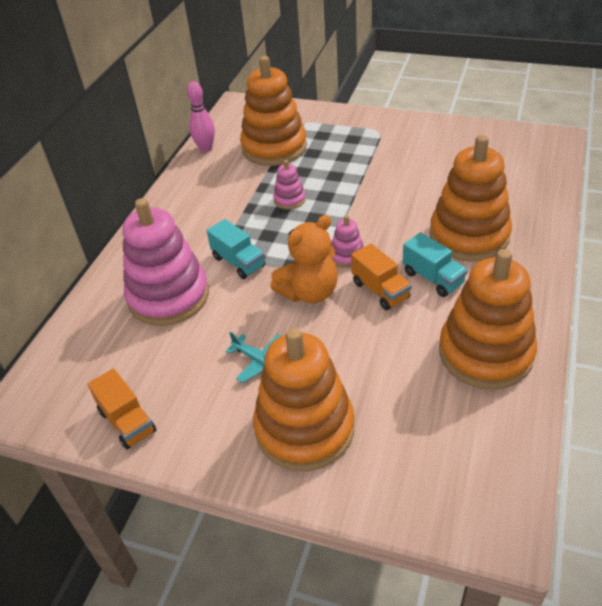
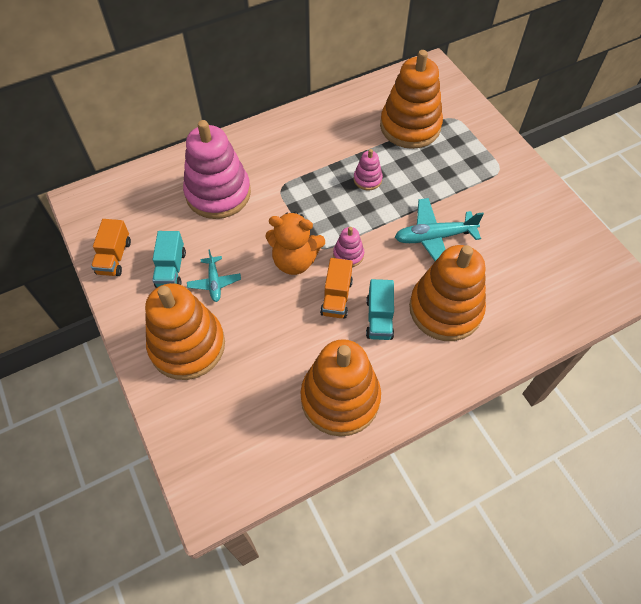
camera: 40 degrees right, 15 degrees up
pink bowling pin [187,81,215,152] -> none
turquoise truck [207,219,265,279] -> turquoise truck moved to [152,231,186,288]
none -> turquoise plane [395,198,484,261]

